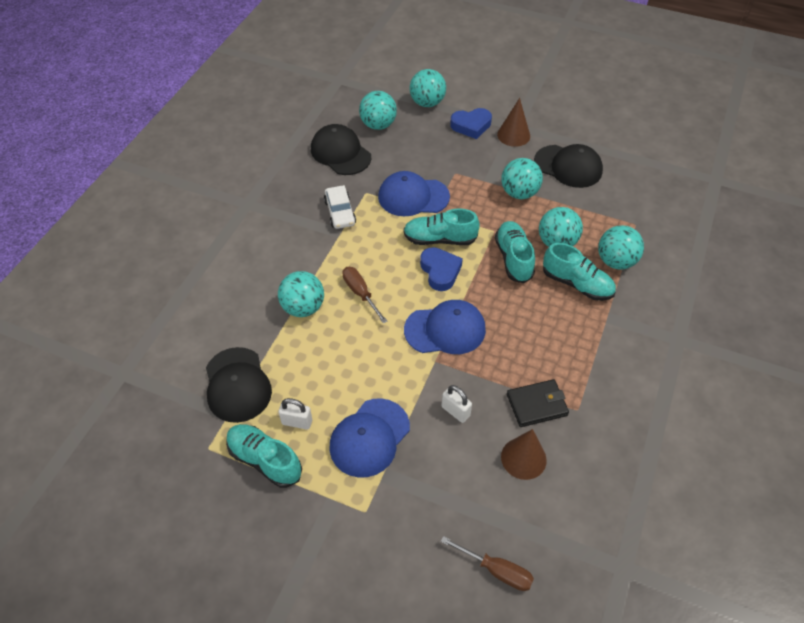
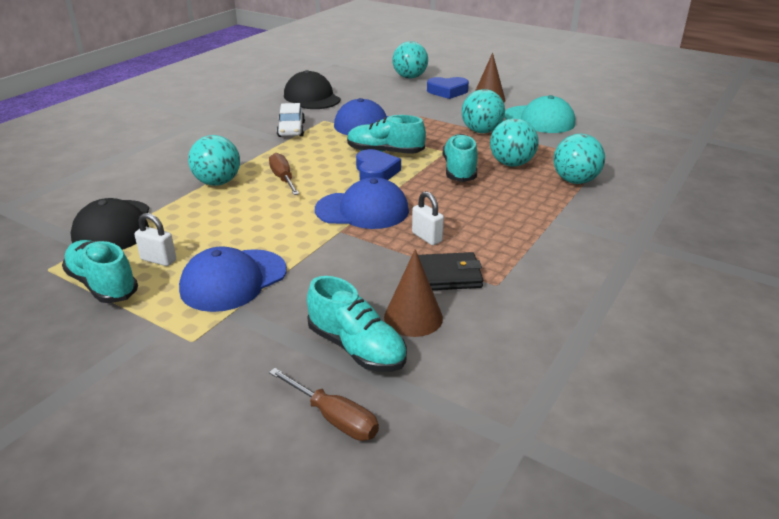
camera: 10 degrees right, 20 degrees down
turquoise ball [359,91,397,130] -> none
white padlock [441,385,472,423] -> white padlock moved to [412,191,444,245]
black cap [534,144,603,188] -> turquoise cap [504,95,575,133]
turquoise shoe [543,243,616,301] -> turquoise shoe moved to [307,276,407,372]

